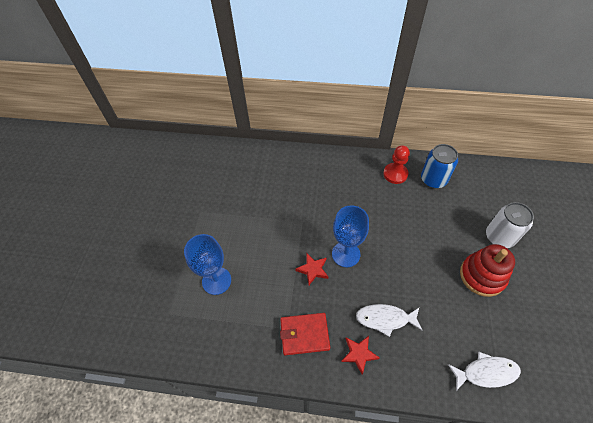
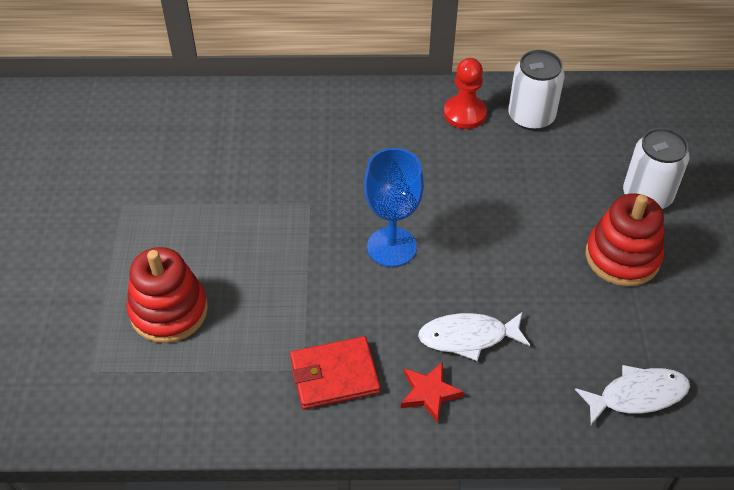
camera: 10 degrees left, 5 degrees down
blue goblet [184,234,231,295] -> red stacking toy [127,247,208,343]
red star [295,254,328,285] -> none
blue can [421,144,458,188] -> white can [508,50,565,130]

